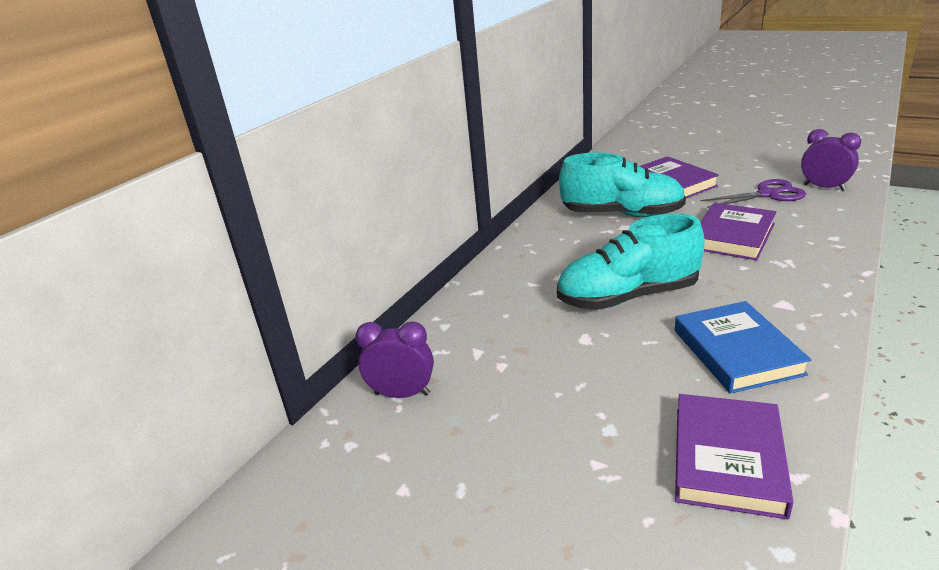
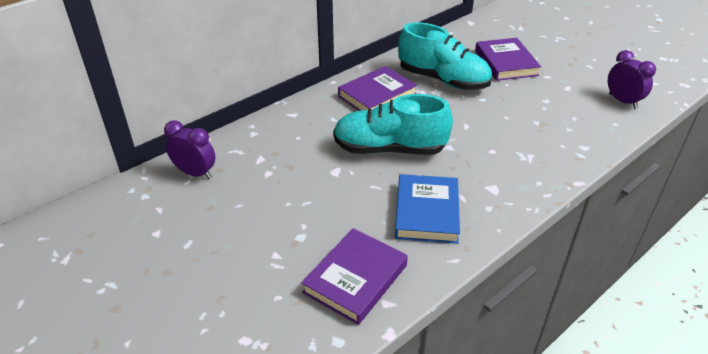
camera: 15 degrees right, 10 degrees up
purple scissors [700,179,806,208] -> none
purple book [701,203,777,261] -> purple book moved to [338,66,417,111]

